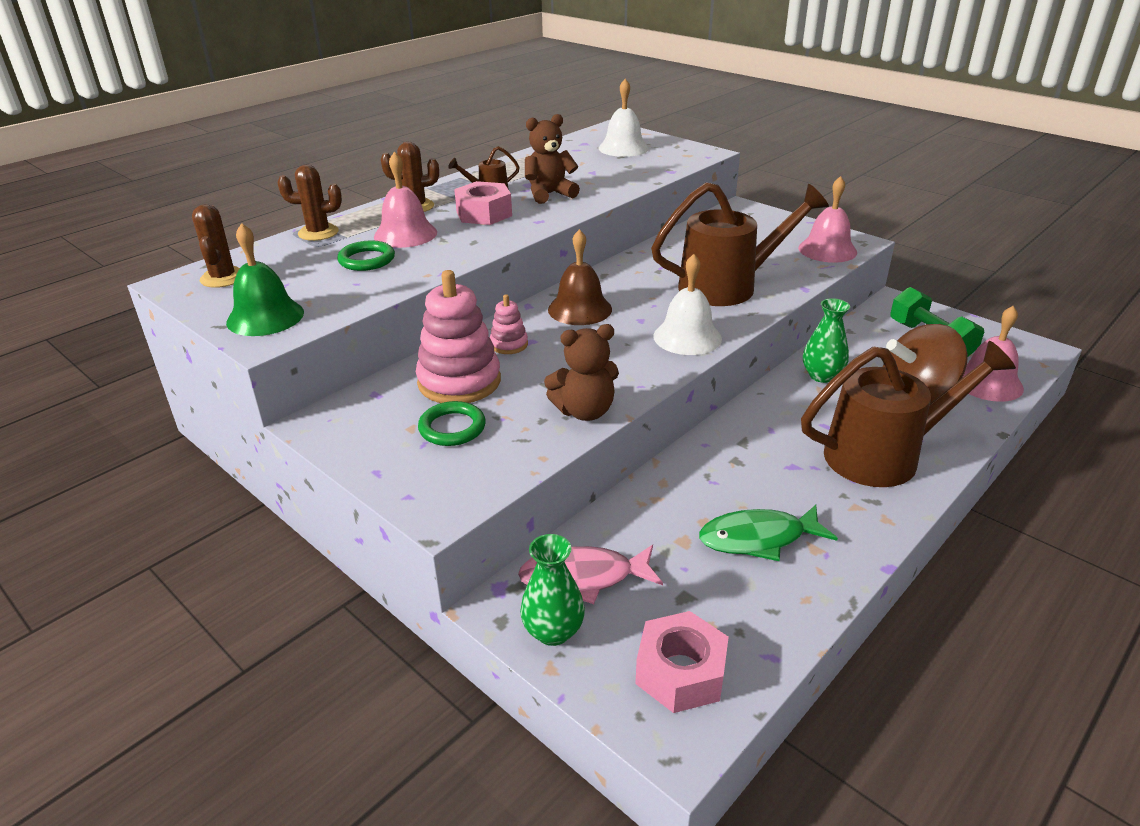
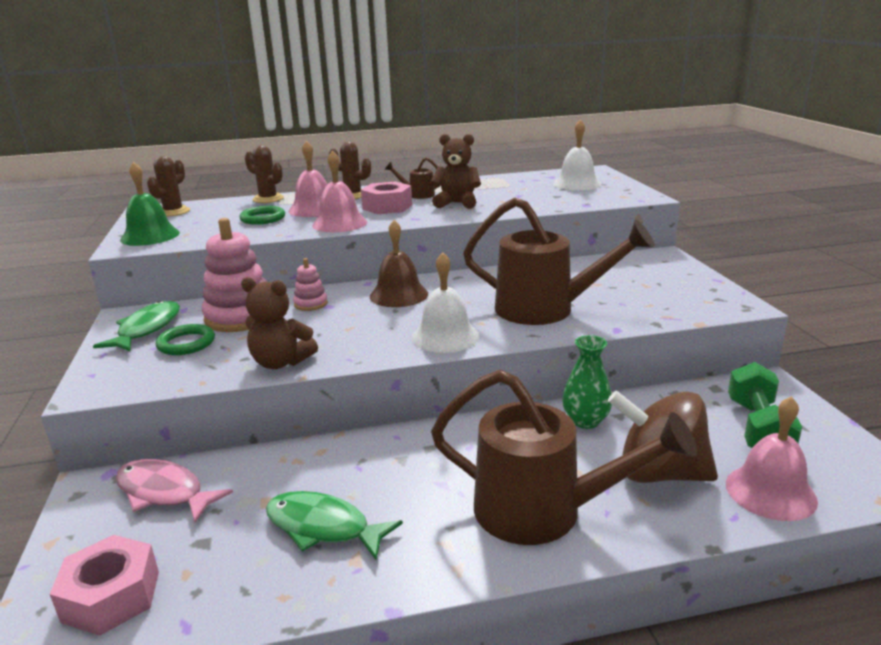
camera: 35 degrees right, 10 degrees down
green vase [520,534,585,646] -> none
pink bell [798,176,857,263] -> pink bell moved to [312,150,367,232]
none -> green fish [93,301,180,351]

